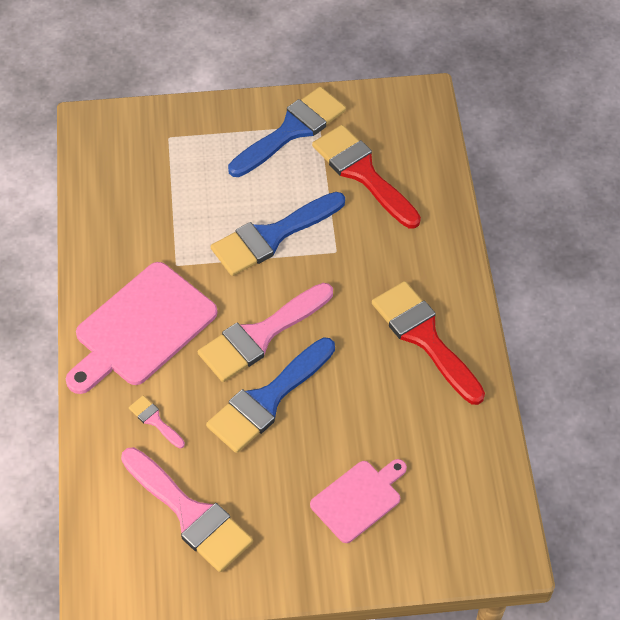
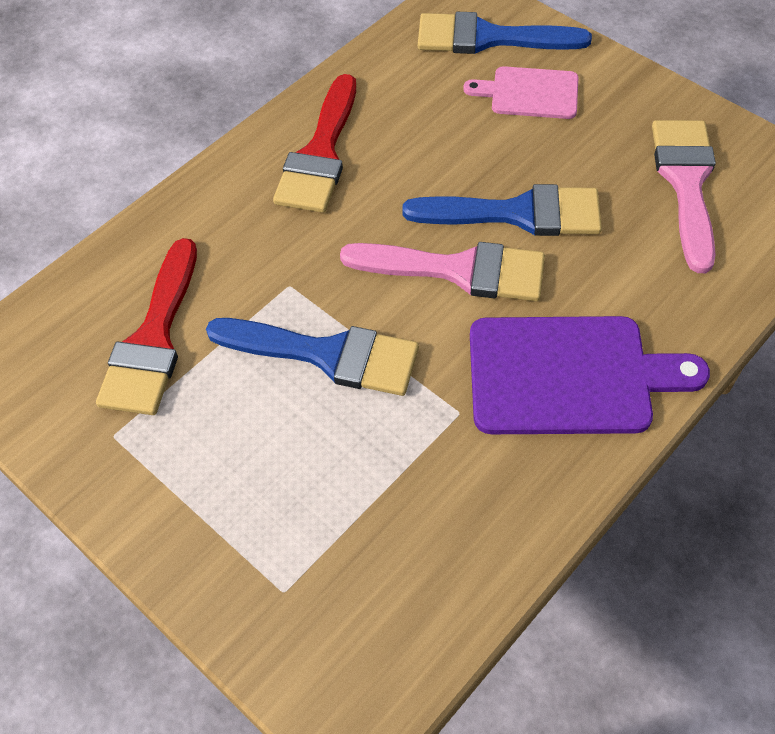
camera: 130 degrees left, 0 degrees up
pink cutting board [66,262,218,394] -> purple cutting board [470,316,710,434]
pink brush [129,396,185,449] -> none
blue brush [228,87,346,177] -> blue brush moved to [418,12,592,54]

